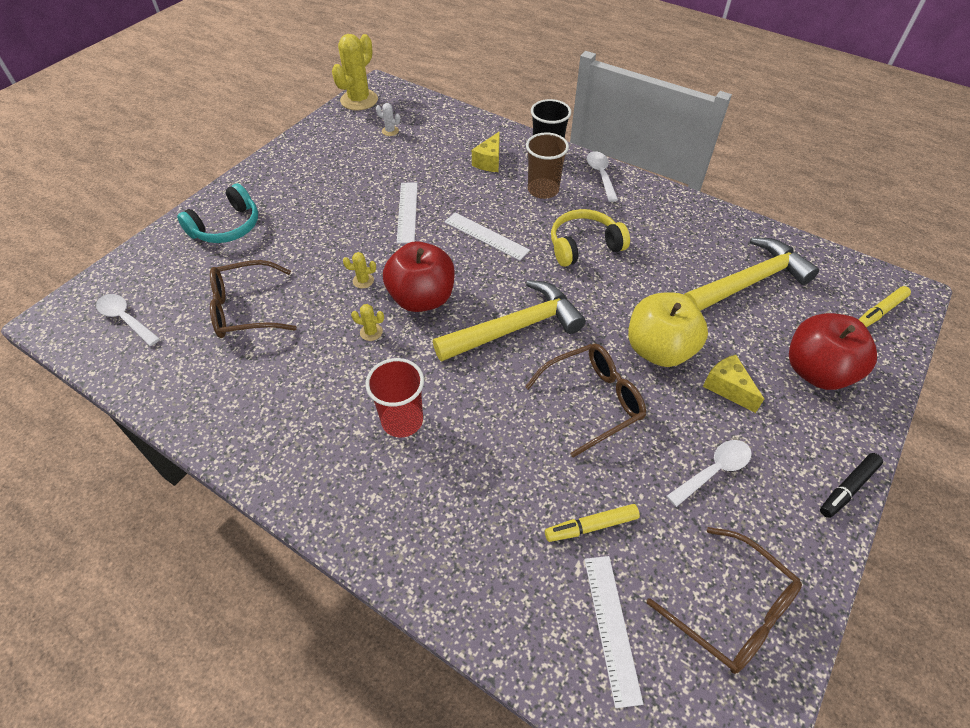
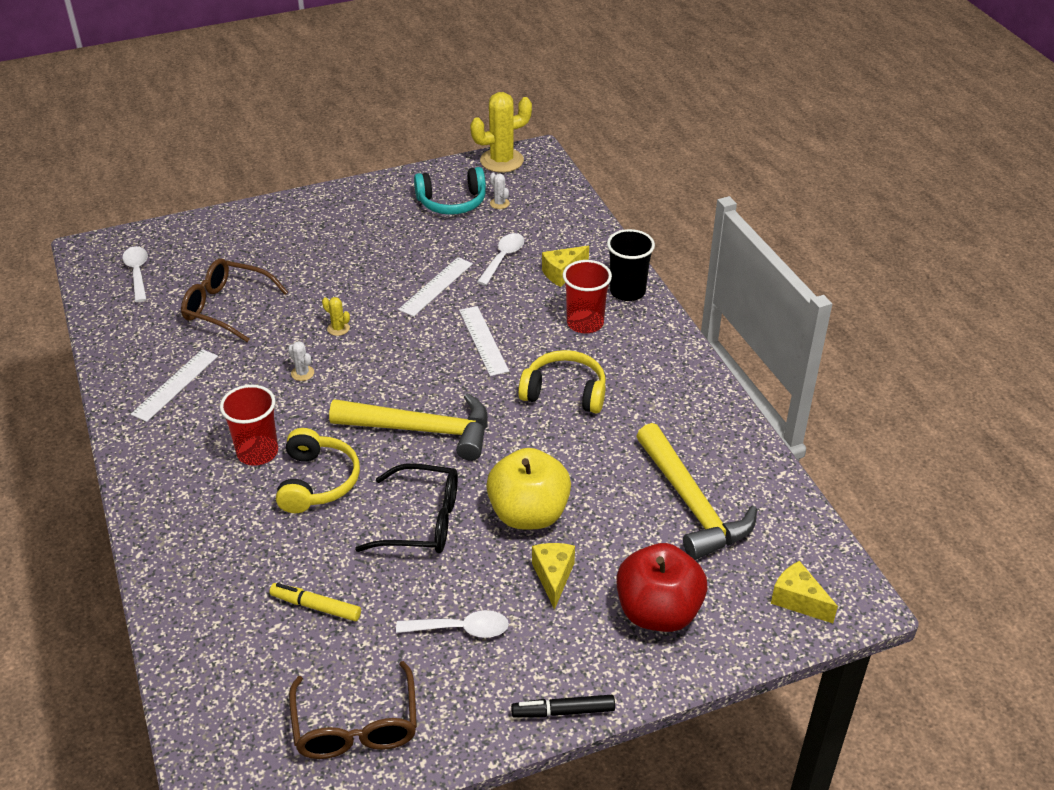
camera: 35 degrees right, 10 degrees down
turquoise headphones [177,183,258,243] -> turquoise headphones moved to [414,167,486,215]
yellow cactus [351,304,384,341] -> white cactus [288,341,314,381]
red apple [383,241,455,312] -> none
brown glasses [525,343,646,458] -> black glasses [355,463,458,554]
brown cup [526,133,569,199] -> red cup [563,260,612,333]
white ruler [584,556,643,708] -> white ruler moved to [131,349,218,422]
white spoon [587,151,618,202] -> white spoon moved to [477,233,524,286]
yellow hammer [684,237,819,311] -> yellow hammer turned 60 degrees clockwise [636,423,757,560]
yellow marker [858,286,911,327] -> yellow cheese [771,561,838,623]
none -> yellow headphones [276,428,360,513]

